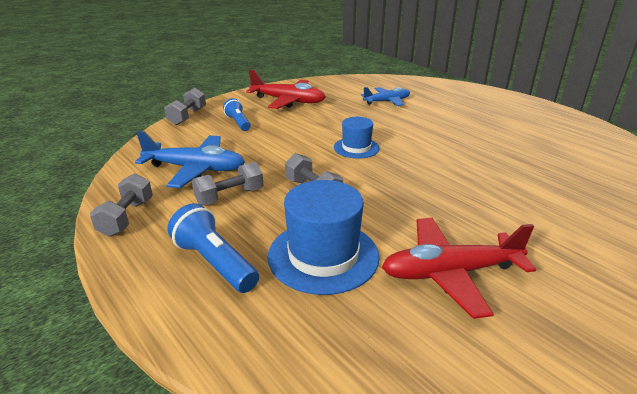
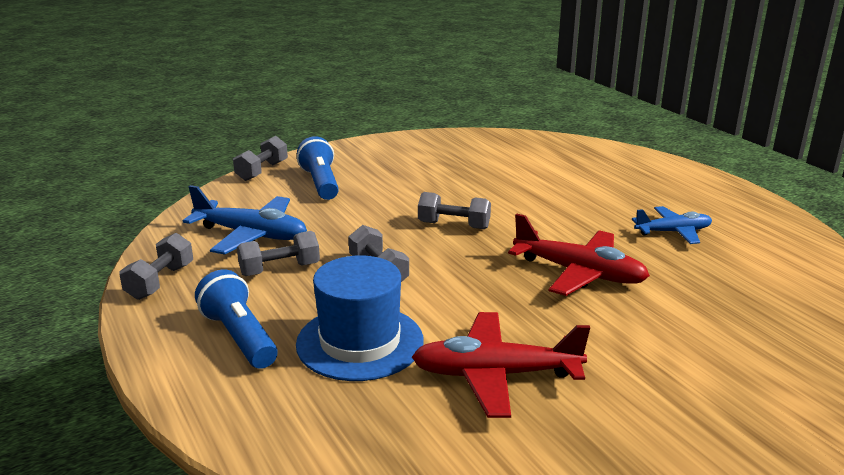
camera: 10 degrees right, 5 degrees down
blue flashlight [223,98,251,131] -> blue flashlight [297,136,339,200], size x1.51
red plane [246,69,326,109] -> red plane moved to [508,214,650,296]
blue hat [334,117,379,159] -> grey dumbbell [418,192,491,229]
blue plane [361,87,410,106] -> blue plane moved to [632,206,712,244]

